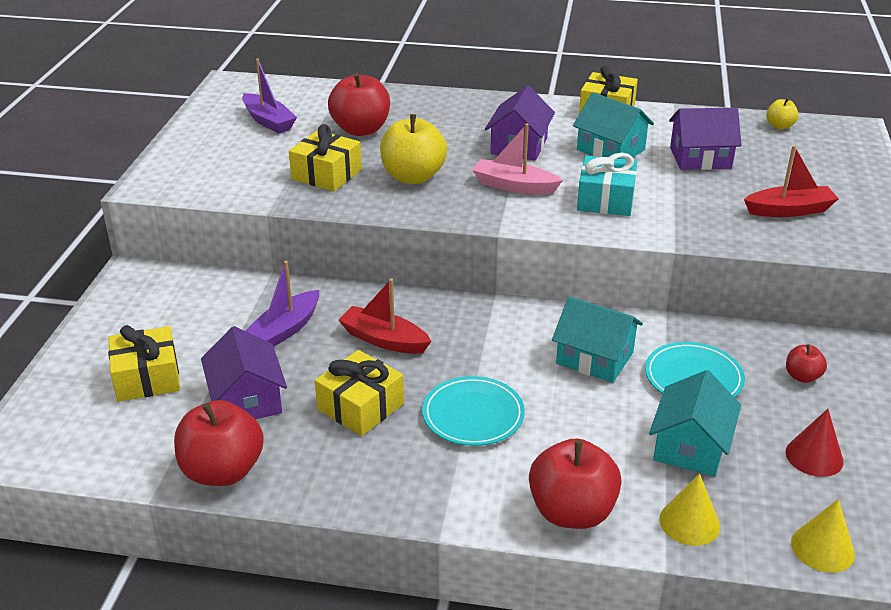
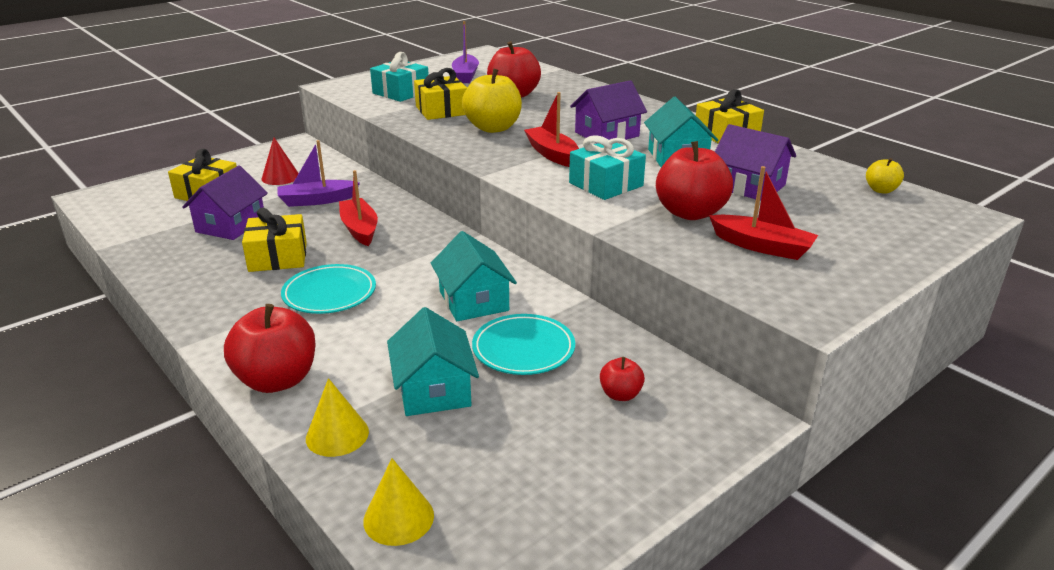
camera: 40 degrees right, 5 degrees down
red apple [174,400,264,486] -> red apple moved to [656,141,733,220]
pink boat [472,123,563,195] -> red boat [524,92,579,167]
turquoise house [649,370,741,477] -> turquoise house turned 75 degrees counterclockwise [387,307,479,416]
red cone [786,409,843,477] -> red cone moved to [261,138,299,185]
none -> turquoise gift [370,52,429,102]

